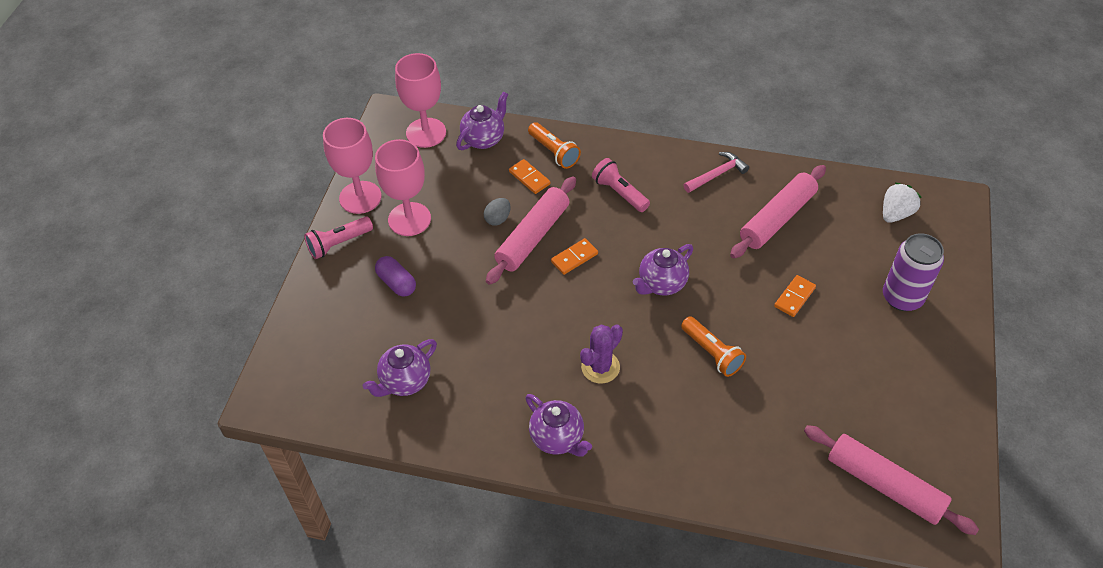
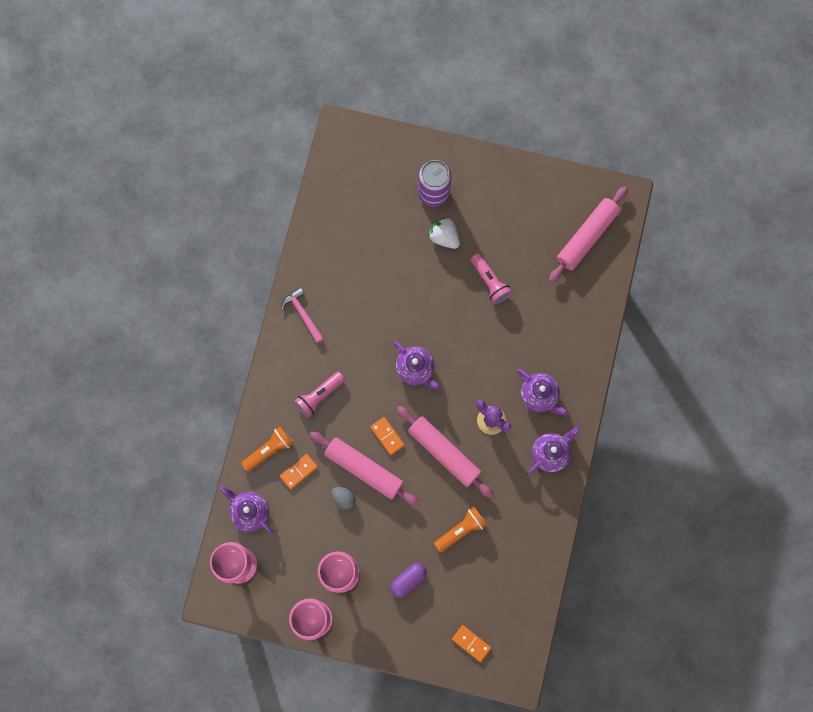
camera: 90 degrees left, 25 degrees up
pink flashlight [304,216,373,259] -> pink flashlight moved to [471,253,512,304]
purple teapot [363,339,437,397] -> purple teapot moved to [517,369,568,416]
orange flashlight [681,316,746,377] -> orange flashlight moved to [434,507,487,553]
pink rolling pin [730,165,826,258] -> pink rolling pin moved to [397,406,493,498]
orange domino [774,275,816,317] -> orange domino moved to [452,625,491,662]
white strawberry [883,183,922,223] -> white strawberry moved to [428,217,460,249]

